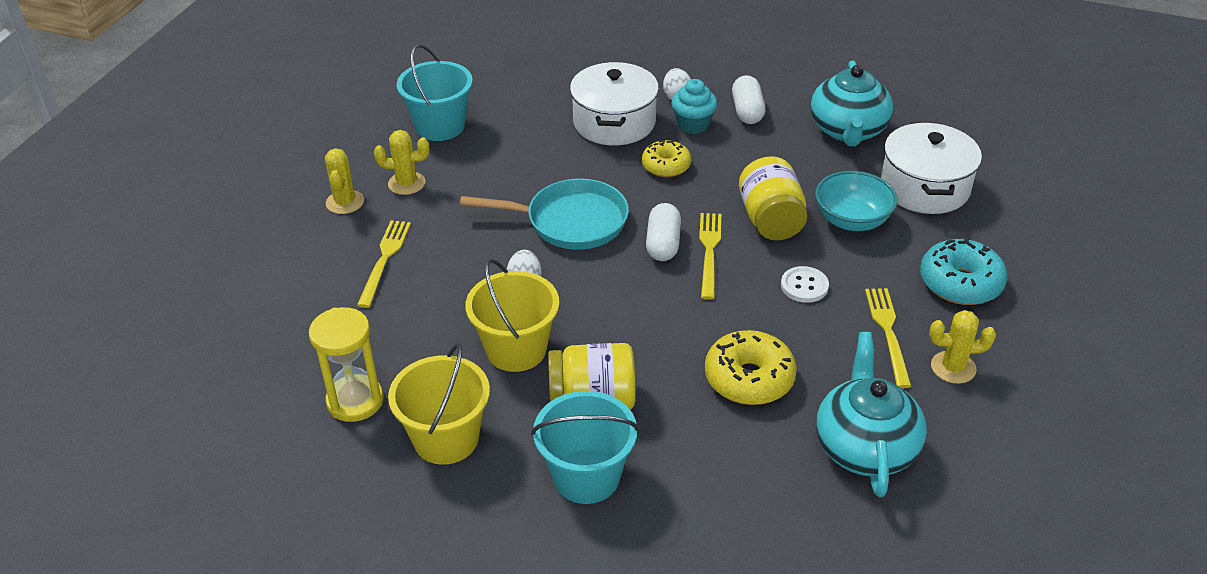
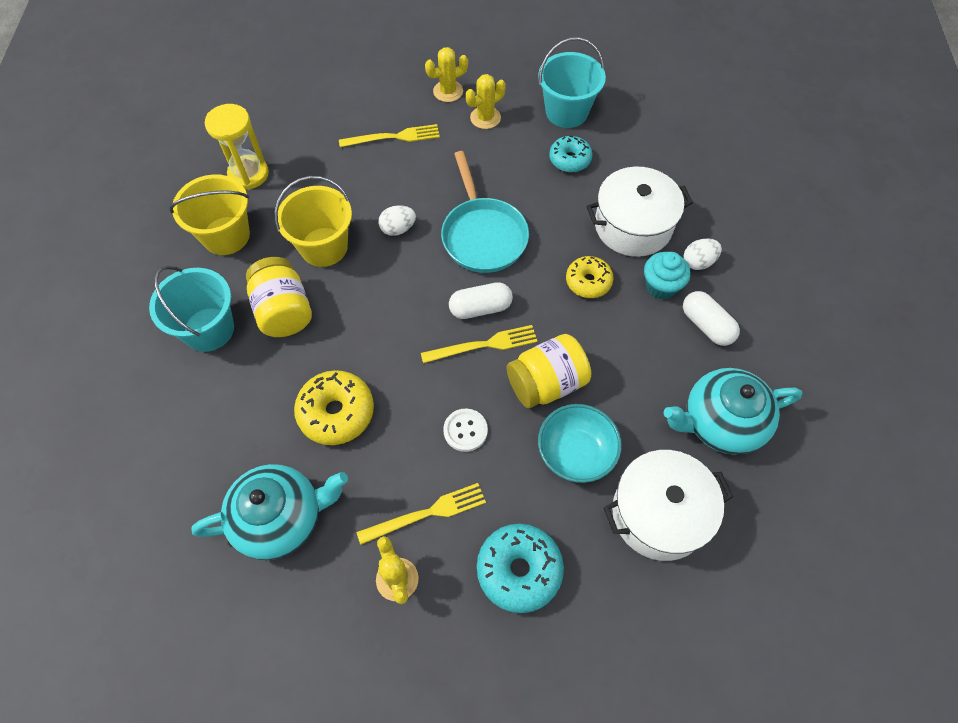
camera: 70 degrees right, 20 degrees up
yellow cactus [374,130,429,195] -> yellow cactus turned 75 degrees clockwise [466,74,506,129]
white capsule [732,75,765,124] -> white capsule turned 75 degrees clockwise [683,291,740,346]
none -> turquoise donut [549,136,592,172]

